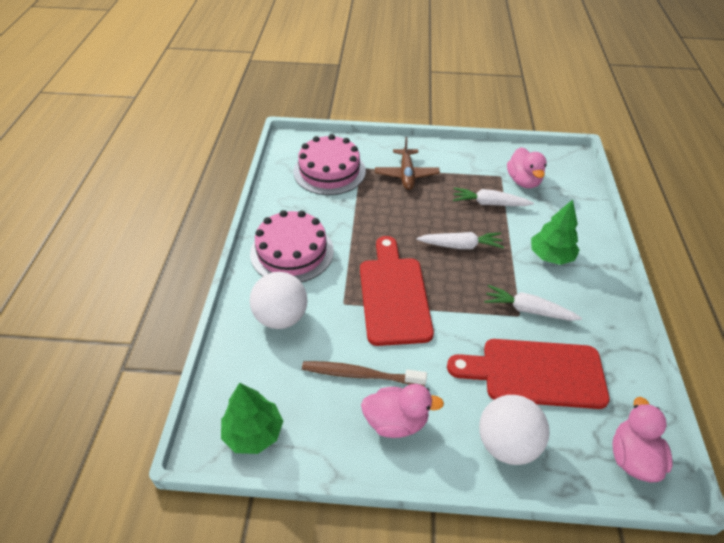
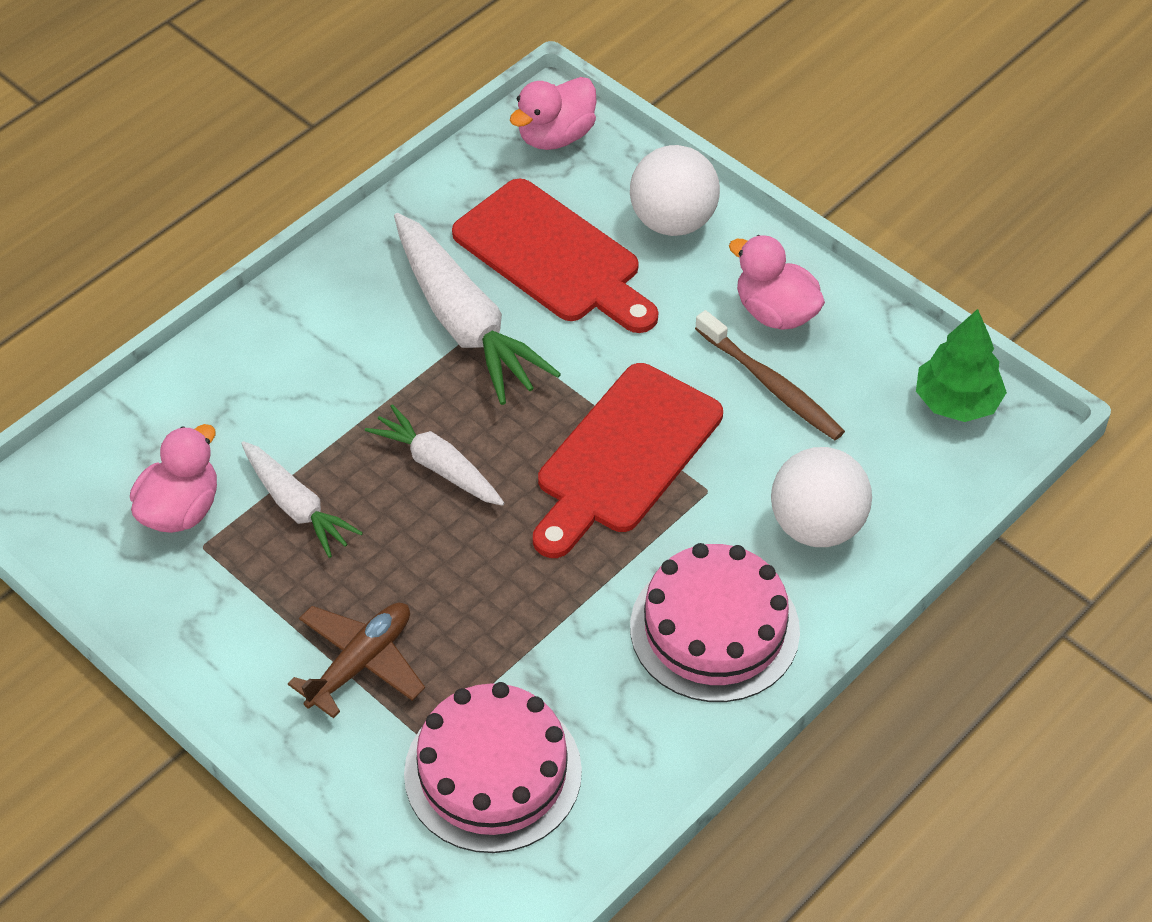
camera: 140 degrees left, 5 degrees up
white carrot [484,285,582,321] -> white carrot [394,213,561,405], size x1.69
green tree [531,199,580,265] -> none

